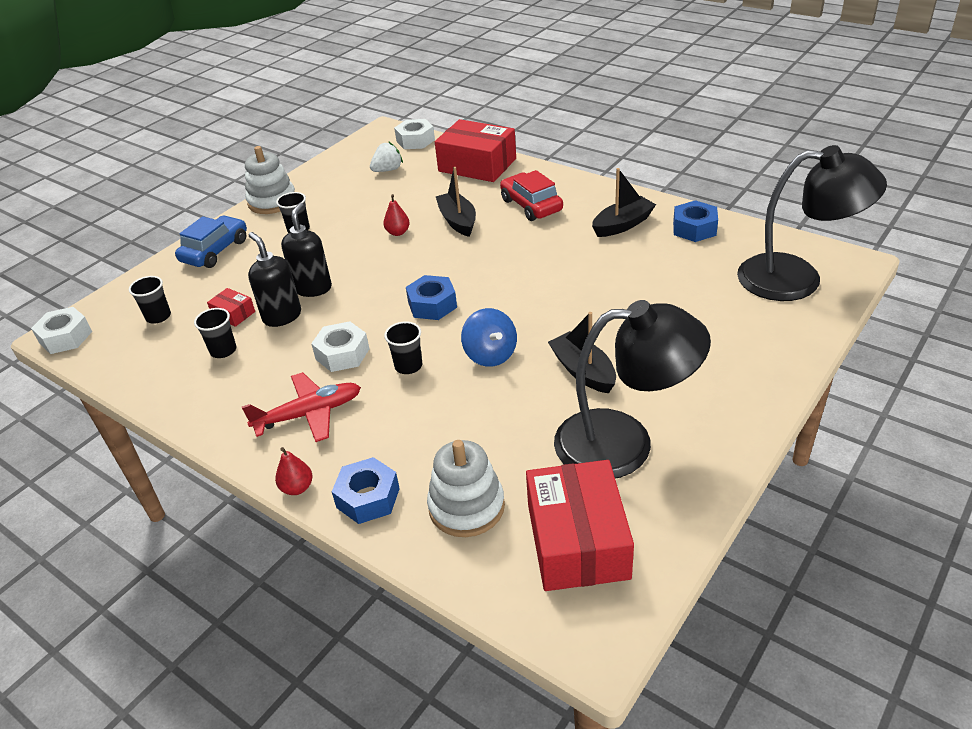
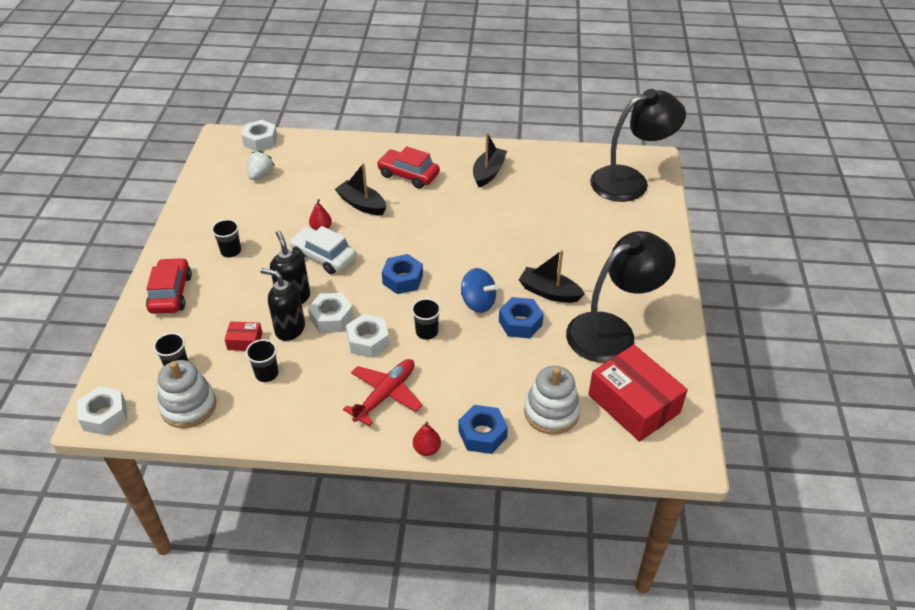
camera: 35 degrees left, 5 degrees up
blue car [175,215,247,268] -> red car [146,258,192,314]
white stacking toy [245,146,295,214] -> white stacking toy moved to [158,360,216,428]
red box [435,119,516,182] -> none
blue nut [673,200,718,242] -> blue nut moved to [499,297,544,338]
none -> white car [289,226,356,274]
none -> white nut [308,293,354,333]

